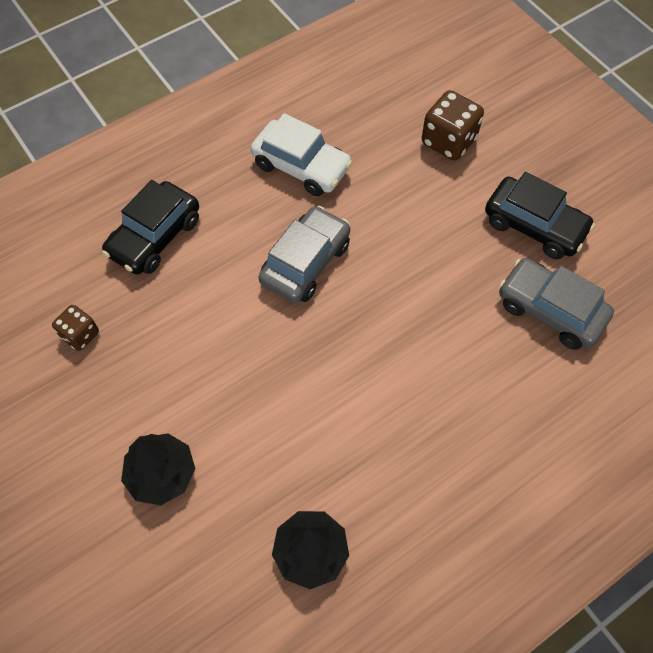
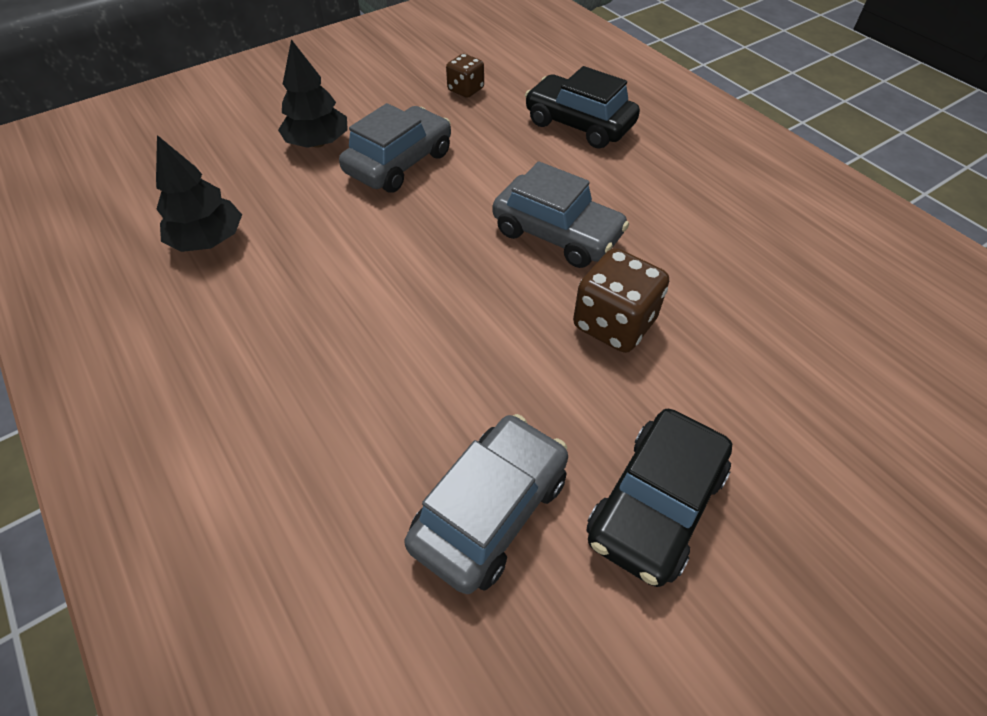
camera: 90 degrees right, 10 degrees down
white car [251,113,352,196] -> none
brown dice [422,90,484,161] -> brown dice moved to [573,248,669,353]
none -> grey car [339,103,451,193]

